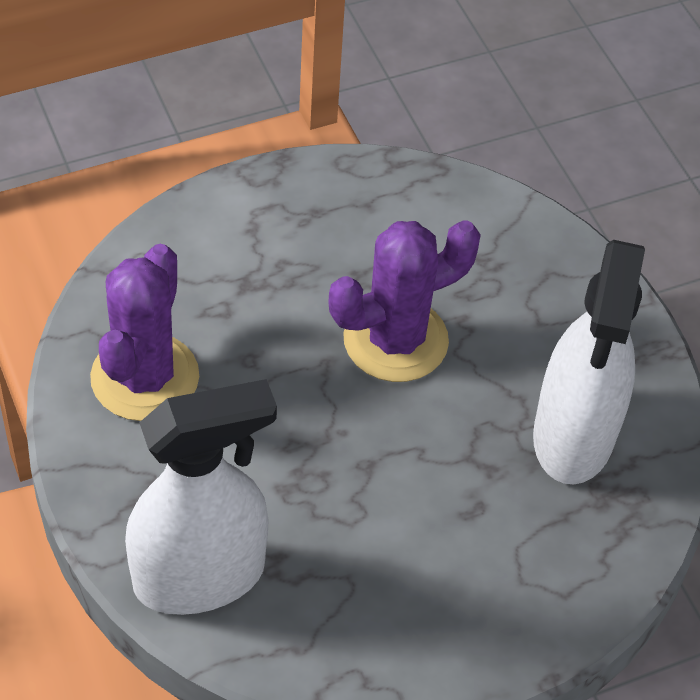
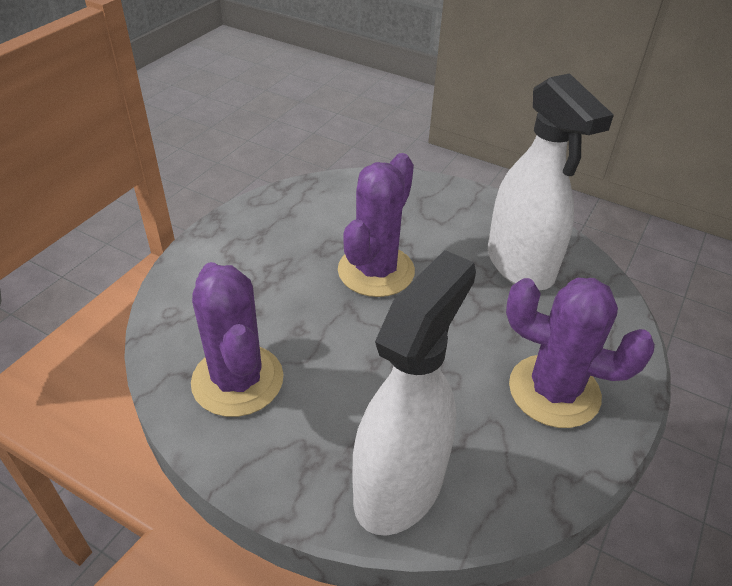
camera: 35 degrees left, 10 degrees down
none -> purple cactus [506,278,655,428]

